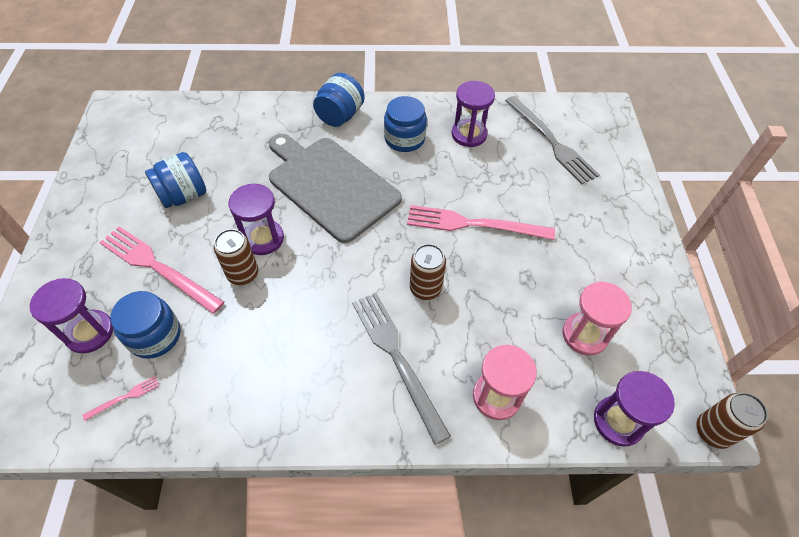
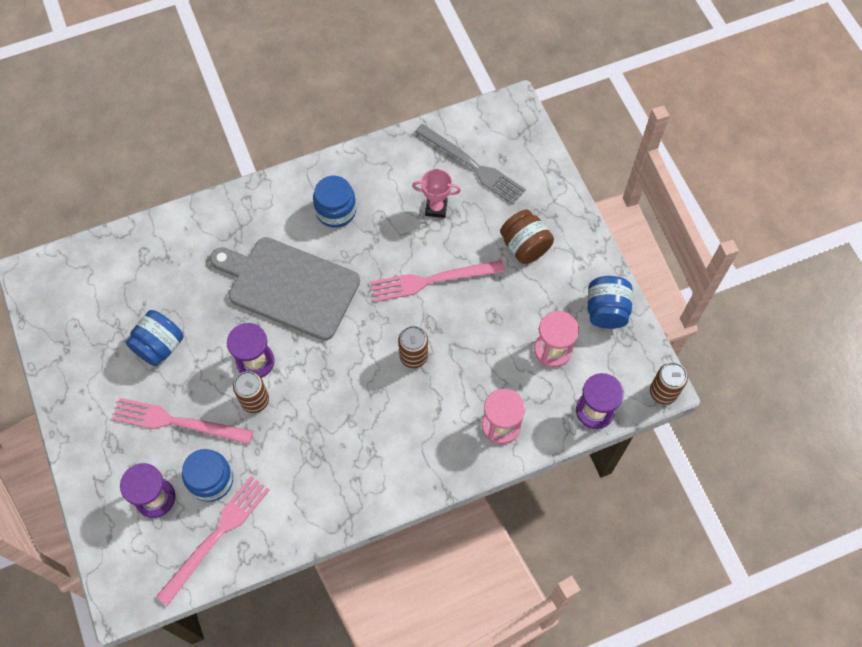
camera: 20 degrees left, 10 degrees up
pink fork [83,376,159,421] -> pink fork [156,476,270,606], size x2.43
blue jar [313,73,365,127] -> blue jar moved to [588,276,633,329]
grey fork [352,293,451,445] -> none
purple hourglass [452,81,495,147] -> none
none -> pink trophy [412,169,461,218]
none -> brown jar [500,210,554,264]

